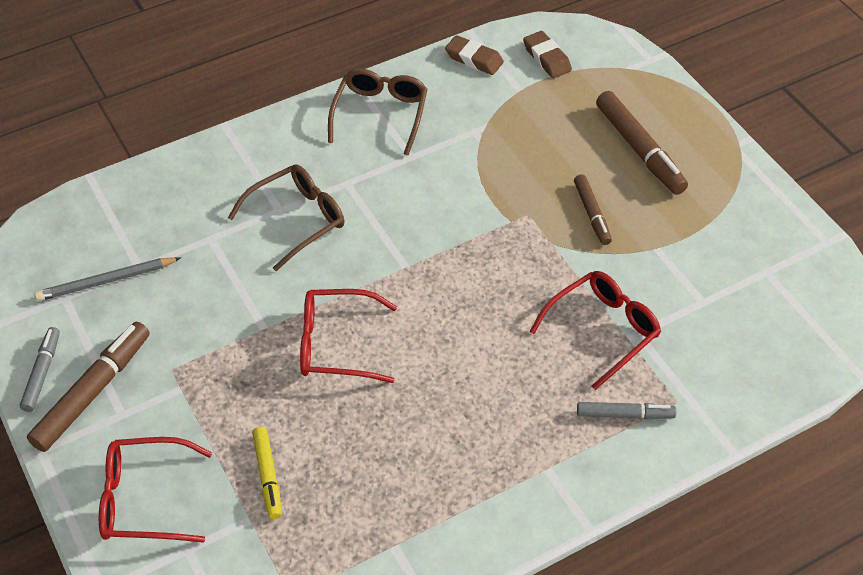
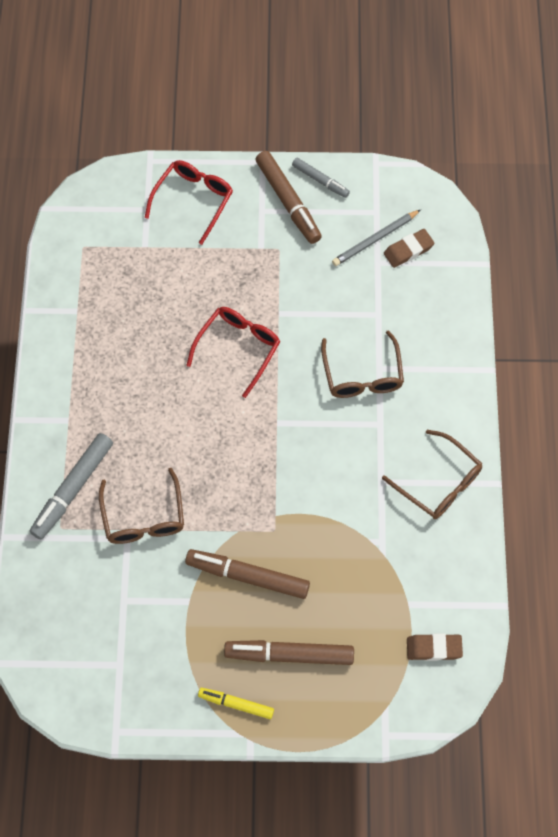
camera: 120 degrees right, 15 degrees up
grey pencil [35,257,181,301] -> grey pencil turned 135 degrees counterclockwise [332,210,421,266]
yellow marker [252,427,282,519] -> yellow marker moved to [198,688,274,719]
brown eraser [445,35,504,75] -> brown eraser moved to [384,229,434,268]
red glasses [529,271,661,390] -> brown glasses [99,468,184,544]
brown marker [574,174,612,245] -> brown marker [185,549,310,599], size x1.69
grey marker [577,402,676,419] -> grey marker [30,433,113,540], size x1.69

